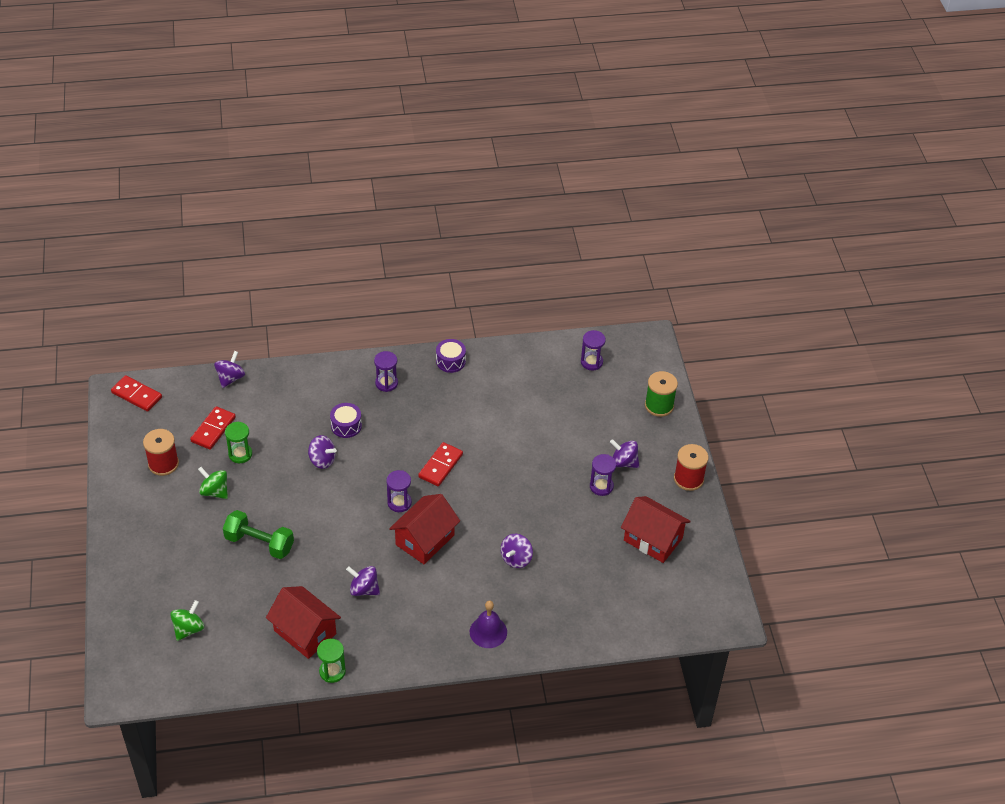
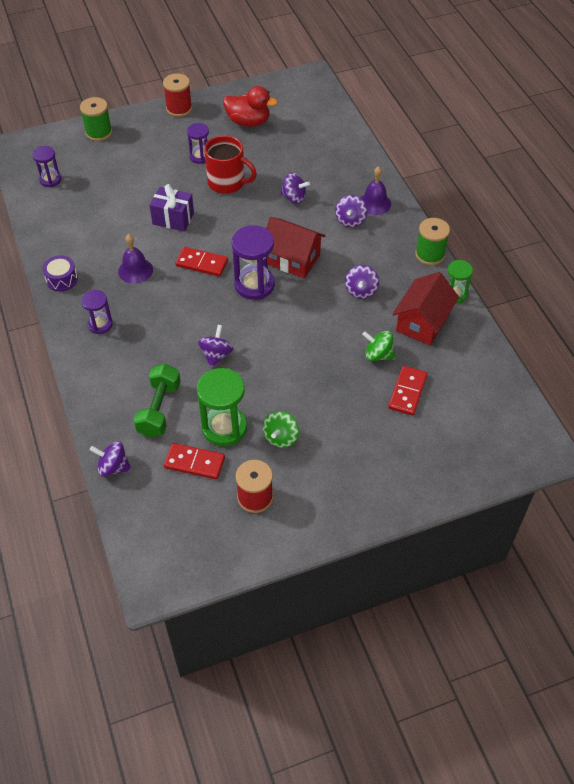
camera: 100 degrees left, 5 degrees up
red domino [111,375,162,412] -> red domino moved to [388,366,428,415]
green spinning top [170,600,204,641] -> green spinning top moved to [362,331,395,361]
green dumbbell [223,510,294,559] -> green dumbbell moved to [134,364,181,437]
green hourglass [225,422,252,463] -> green hourglass [197,368,247,446], size x1.69
purple drum [330,403,362,438] -> none
purple hourglass [386,470,412,512] -> purple hourglass [232,225,275,300], size x1.69
purple spinning top [610,439,639,468] -> purple spinning top moved to [335,195,367,227]
red house [621,496,691,563] -> red duck [223,86,278,127]
none -> purple bell [118,234,153,284]
none -> purple gift [150,184,194,232]
none -> red mug [204,135,257,194]
none -> green spool [415,218,450,265]

